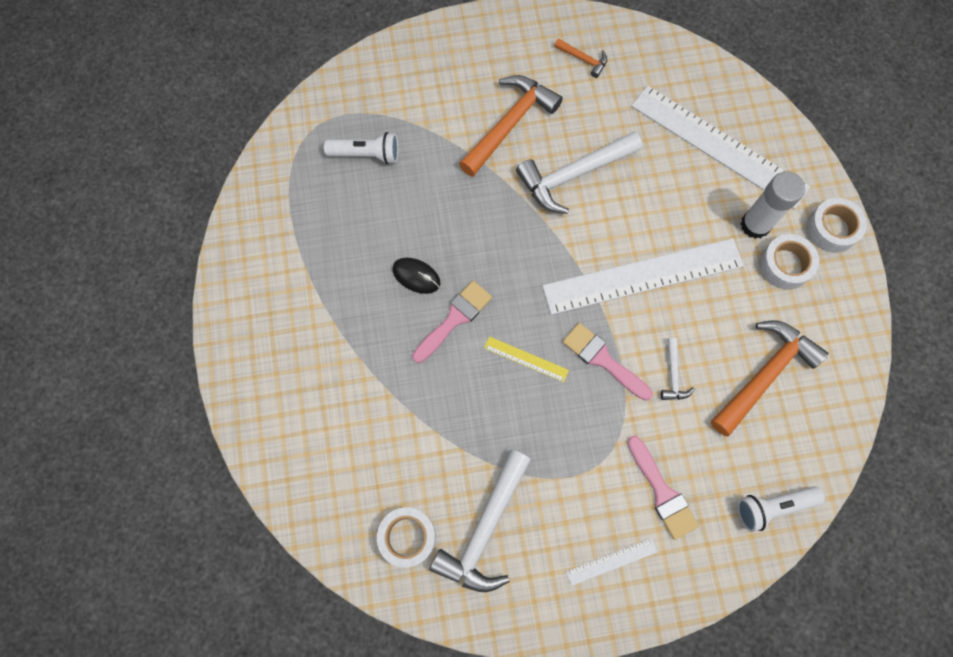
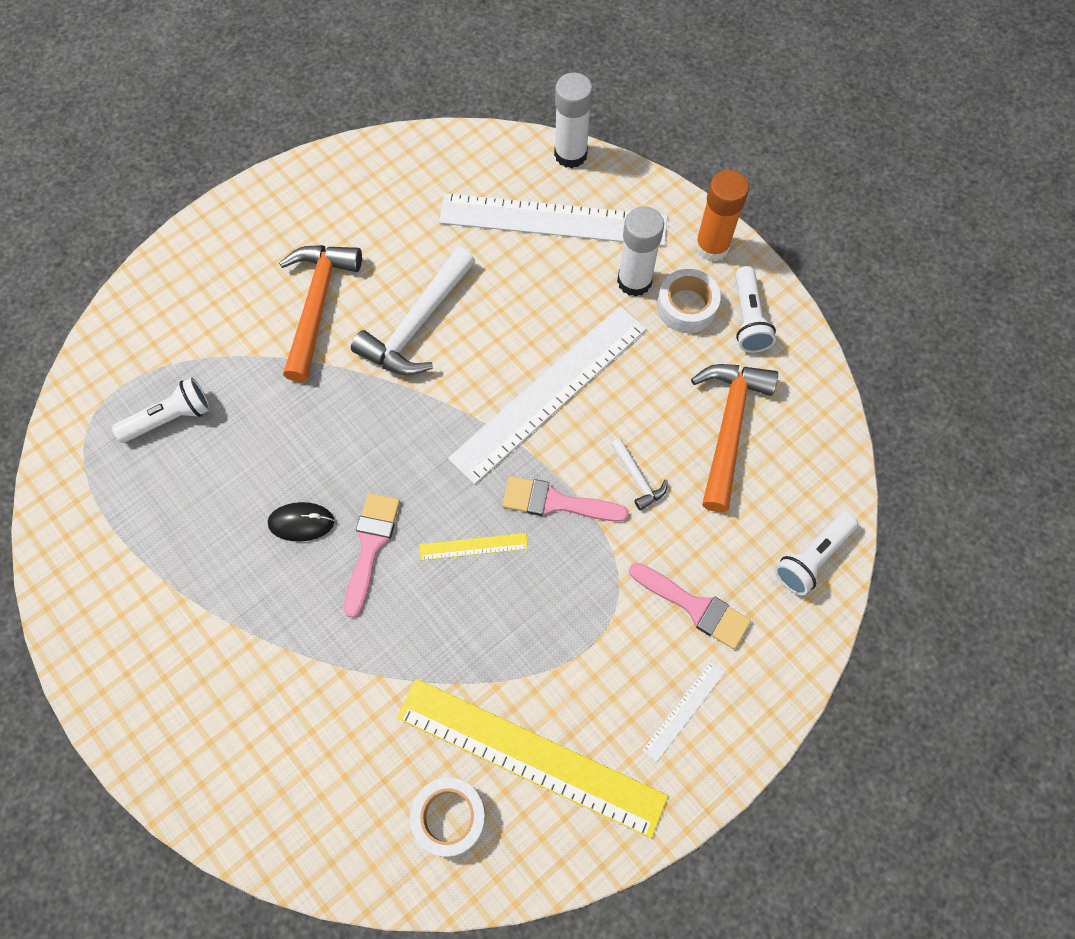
camera: 30 degrees left, 5 degrees down
white hammer [430,449,531,592] -> yellow ruler [397,679,668,838]
orange hammer [554,38,607,78] -> none
white tape [807,198,867,253] -> orange glue stick [695,170,749,262]
none -> white glue stick [554,73,593,168]
none -> white flashlight [735,266,776,353]

